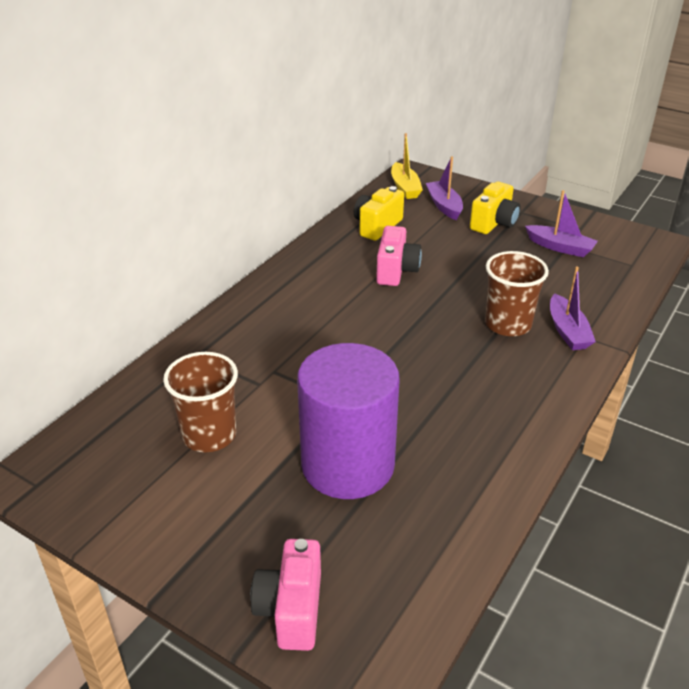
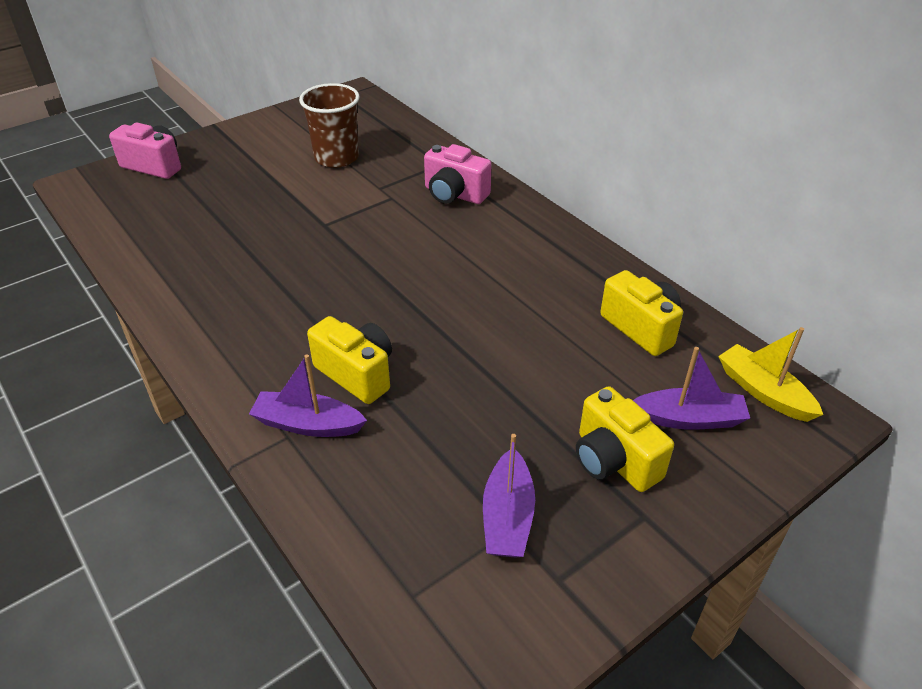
camera: 110 degrees right, 5 degrees up
purple cylinder [297,343,400,499] -> none
pink camera [376,226,422,286] -> pink camera moved to [424,144,492,204]
yellow boat [391,133,423,199] -> yellow boat turned 45 degrees clockwise [718,327,823,422]
brown cup [485,251,549,336] -> yellow camera [307,316,392,404]
purple boat [525,190,598,257] -> purple boat turned 45 degrees counterclockwise [483,434,535,558]

